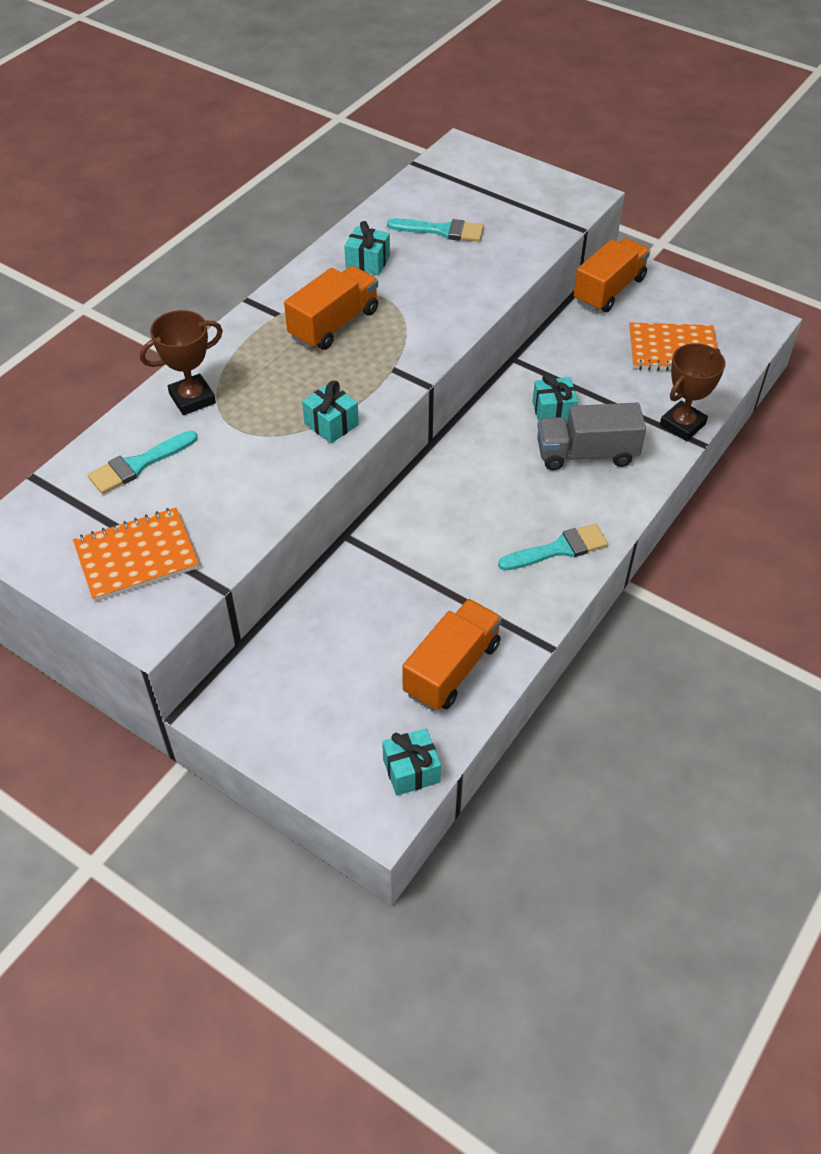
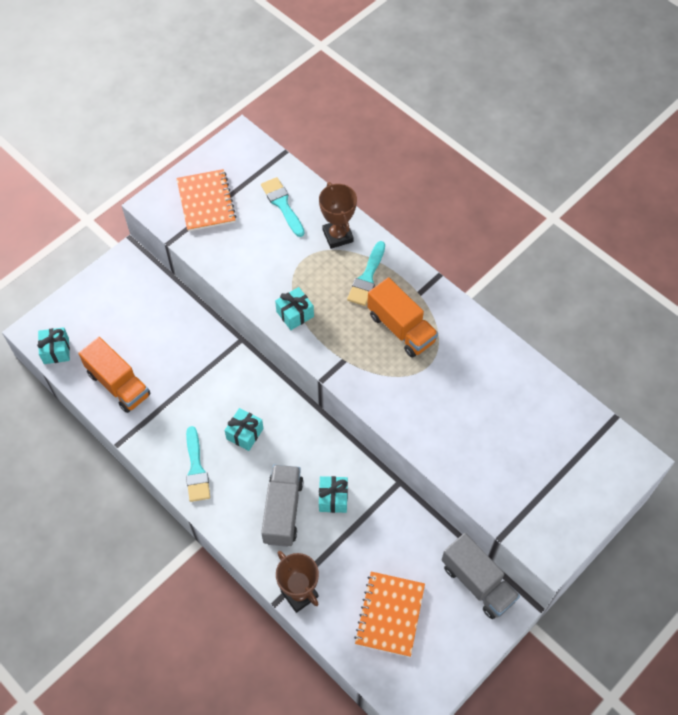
camera: 100 degrees right, 10 degrees up
turquoise gift [344,221,390,275] -> turquoise gift moved to [224,408,264,451]
turquoise brush [387,218,484,242] -> turquoise brush moved to [347,241,385,306]
orange truck [574,238,650,312] -> grey truck [442,533,520,619]

